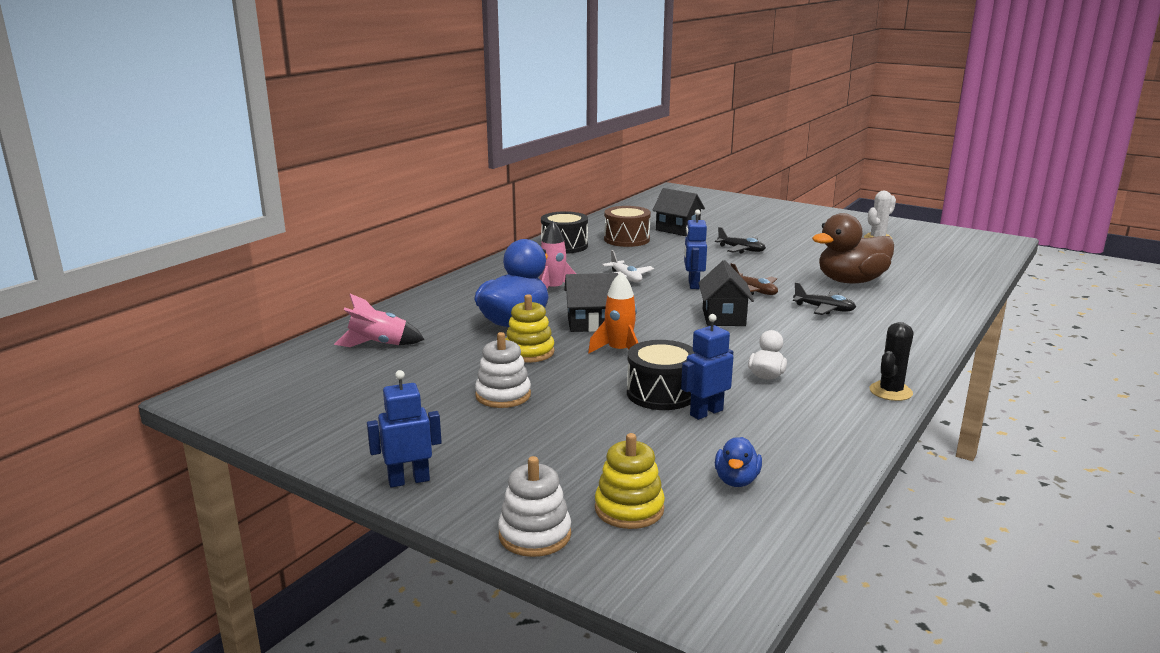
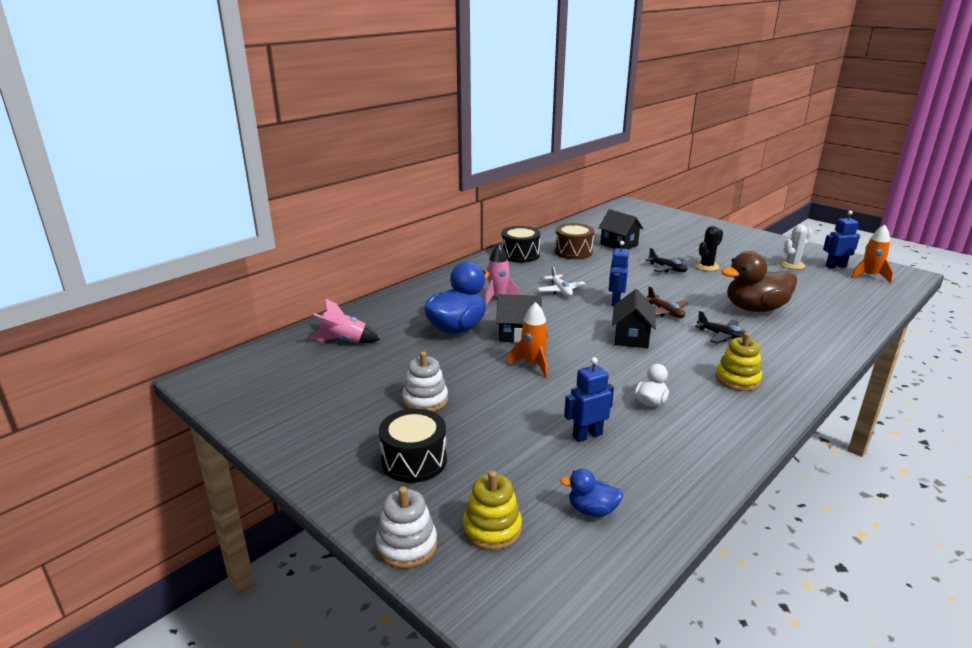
camera: 10 degrees right, 5 degrees up
blue robot [367,370,442,488] -> blue robot moved to [823,211,860,268]
yellow stacking toy [505,294,555,363] -> yellow stacking toy moved to [716,332,762,391]
black drum [627,340,695,410] -> black drum moved to [379,408,447,483]
blue duck [715,437,762,487] -> blue duck turned 75 degrees clockwise [560,469,624,517]
black cactus [870,322,914,401] -> black cactus moved to [695,226,723,271]
none -> orange rocket [851,224,893,283]

